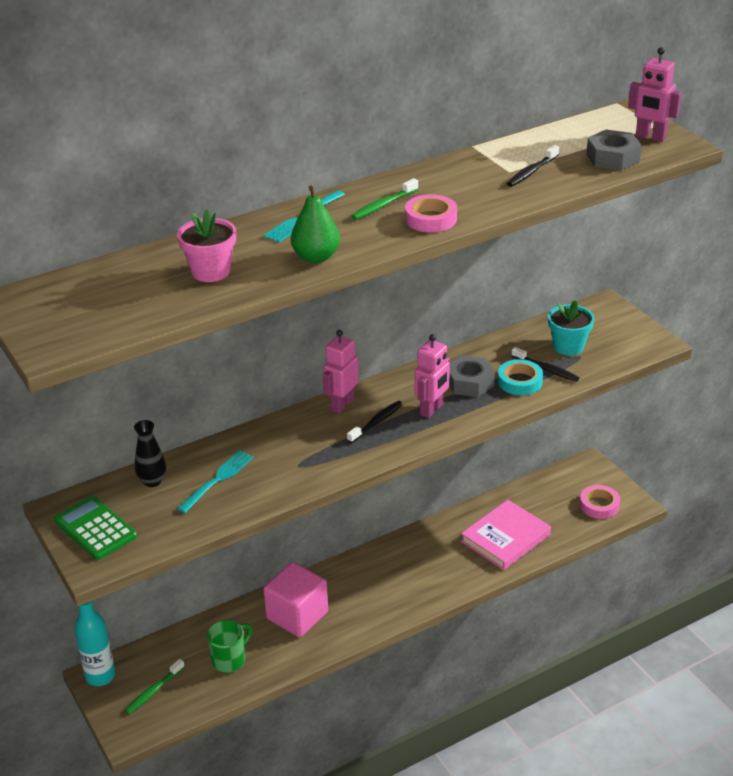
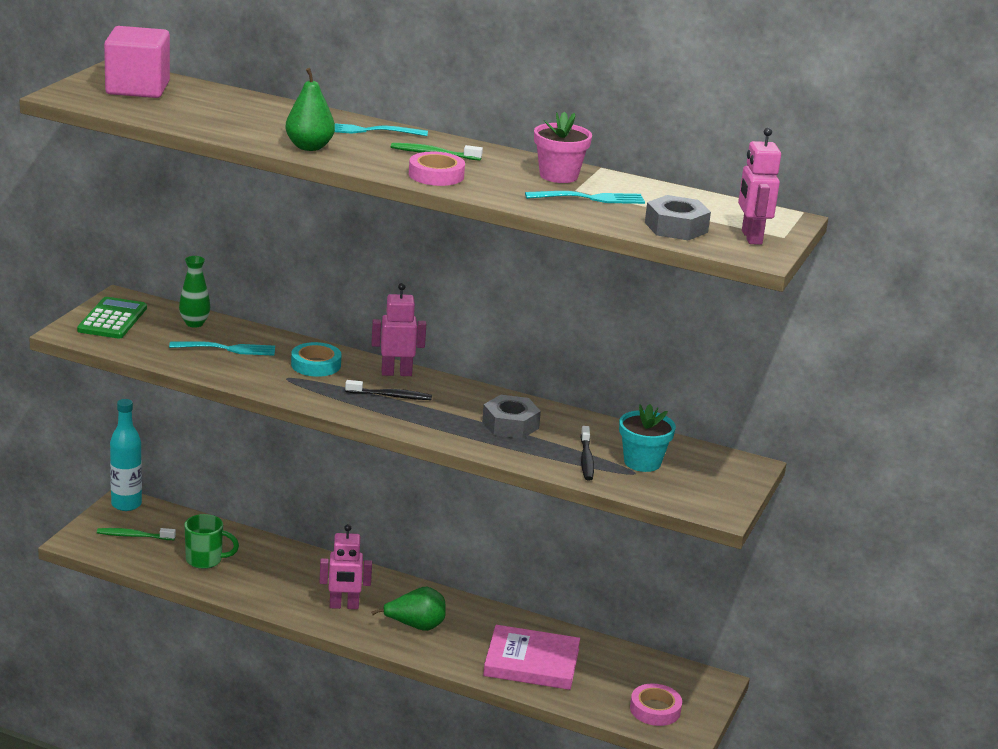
camera: 50 degrees right, 10 degrees down
black vase [134,420,166,487] -> green vase [179,256,210,327]
pink flower pot [177,209,236,282] -> pink flower pot moved to [534,111,592,183]
pink cube [263,562,328,637] -> pink cube moved to [104,26,170,98]
pink robot [415,334,450,418] -> pink robot moved to [319,524,372,609]
turquoise tape [498,359,543,395] -> turquoise tape moved to [291,342,342,377]
black toothbrush [507,145,560,187] -> turquoise fork [525,191,645,204]
none -> green pear [371,587,446,631]

